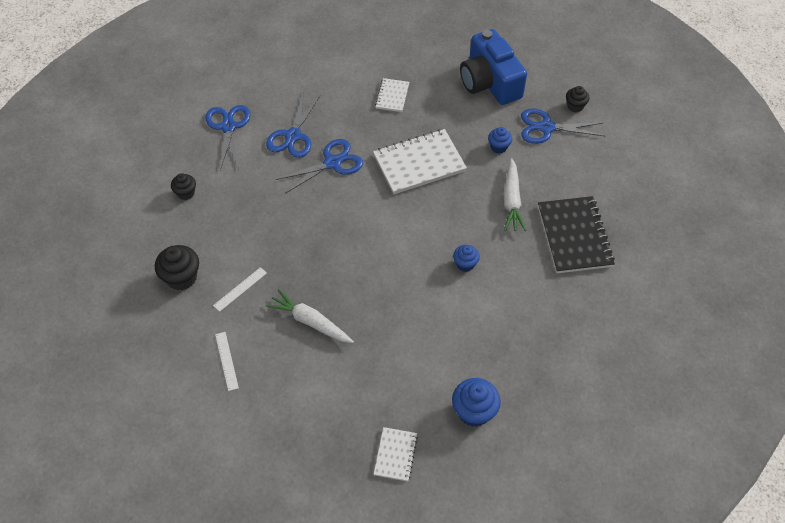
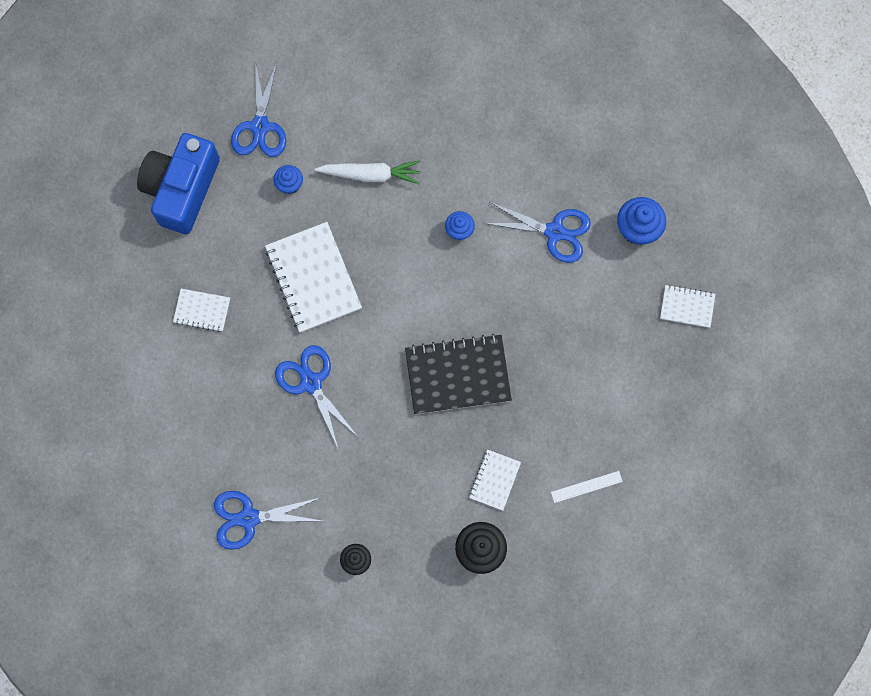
camera: 90 degrees left, 20 degrees up
white ruler [213,267,267,312] -> white notebook [469,450,521,511]
blue scissors [266,95,320,158] -> blue scissors moved to [483,202,591,263]
white carrot [266,289,354,343] -> none
blue camera [460,29,527,105] -> blue camera turned 135 degrees clockwise [137,133,220,234]
black notebook [538,196,615,273] -> black notebook moved to [405,334,512,414]
black cupcake [566,86,589,112] -> none

